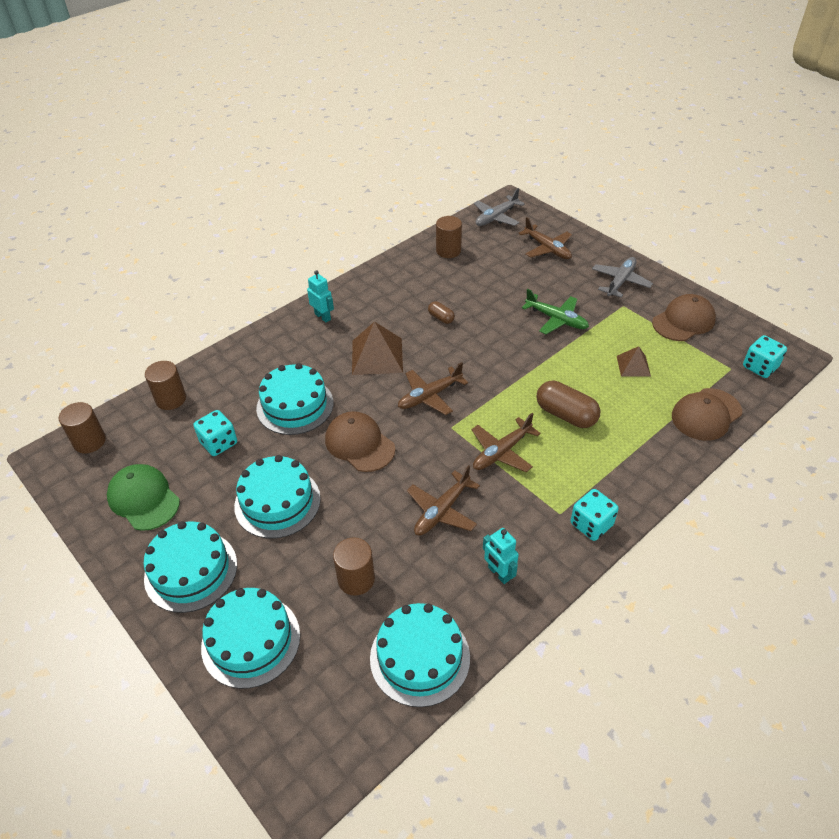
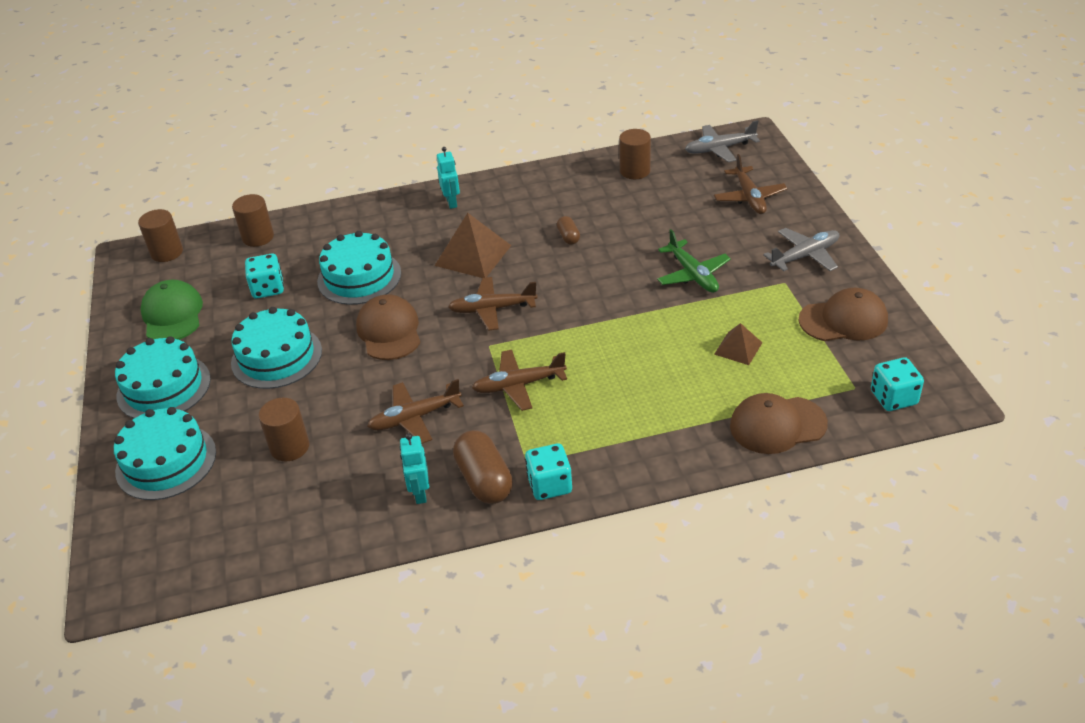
camera: 30 degrees right, 5 degrees down
turquoise cake [370,603,470,707] -> none
brown capsule [536,381,600,428] -> brown capsule moved to [453,430,513,504]

